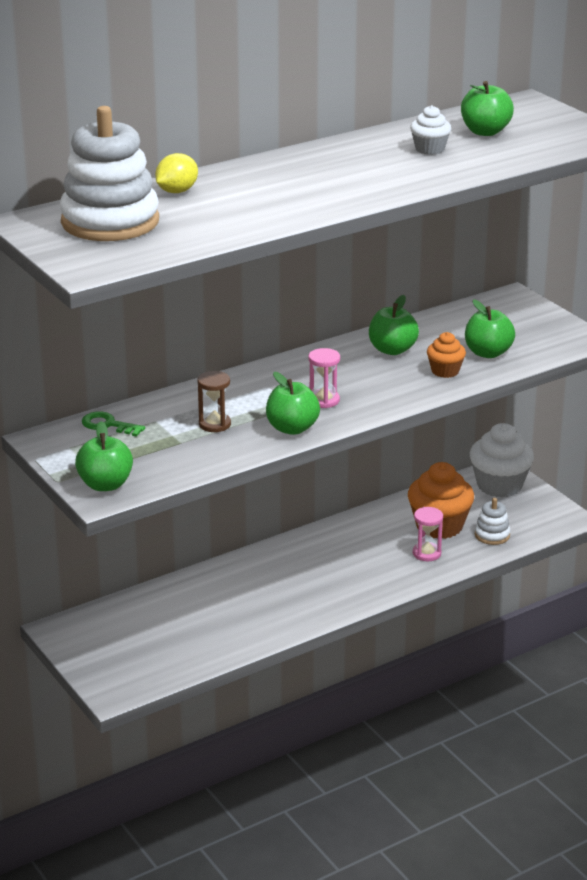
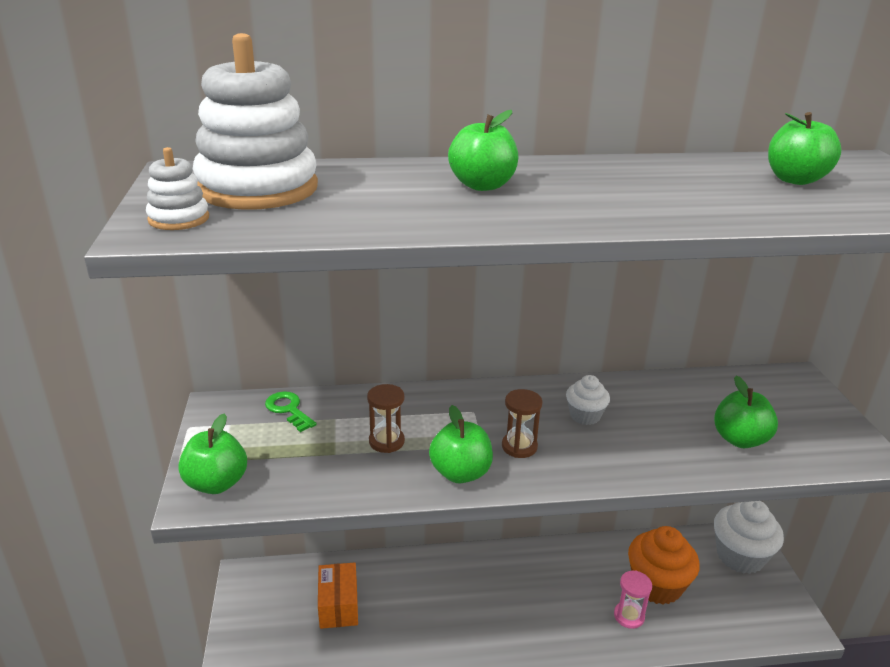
camera: 25 degrees right, 0 degrees up
yellow lemon [155,153,198,193] -> none
pink hourglass [308,348,340,408] -> brown hourglass [502,389,543,458]
green apple [369,295,419,355] -> green apple moved to [448,110,518,191]
white cupcake [410,105,451,155] -> white cupcake moved to [566,375,610,425]
orange cupcake [427,332,466,378] -> none
white stacking toy [475,498,511,545] -> white stacking toy moved to [146,147,209,230]
none -> orange box [318,563,358,629]

